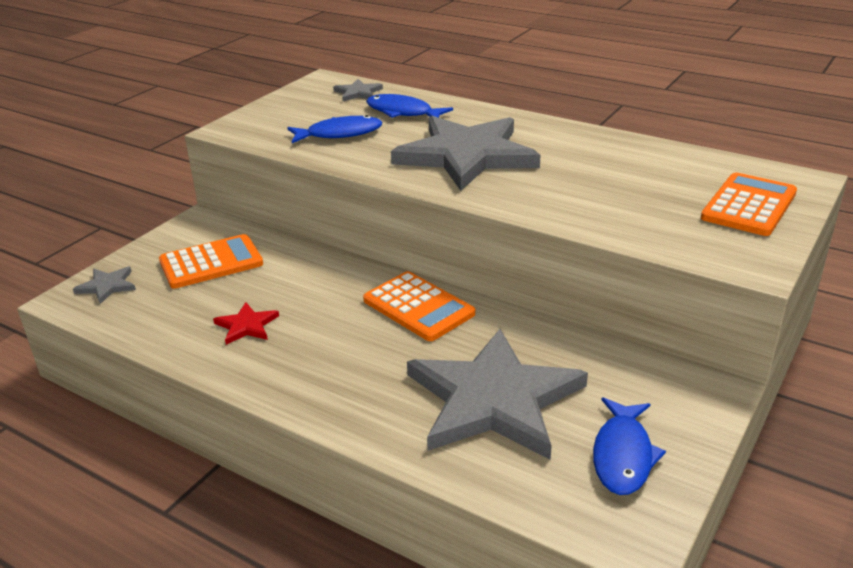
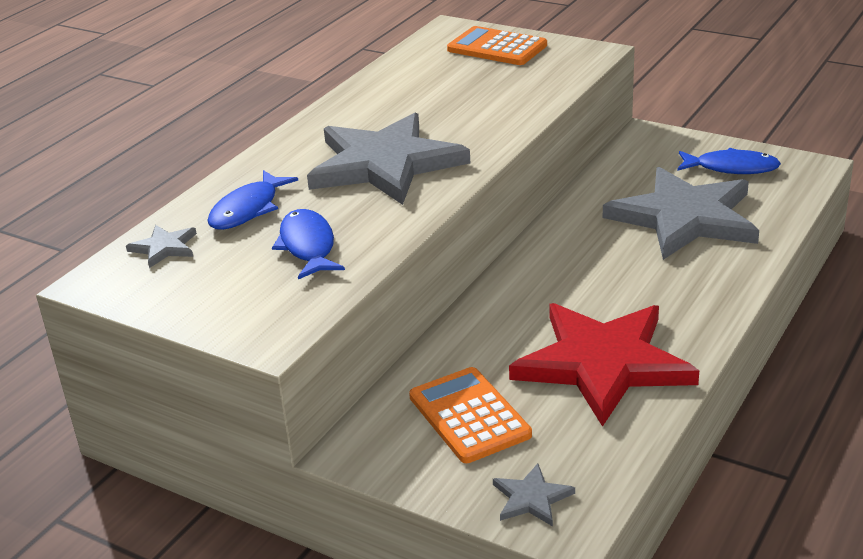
camera: 90 degrees left, 0 degrees up
red star [213,302,279,345] -> red star [509,303,699,427], size x2.50
orange calculator [363,271,475,341] -> none

